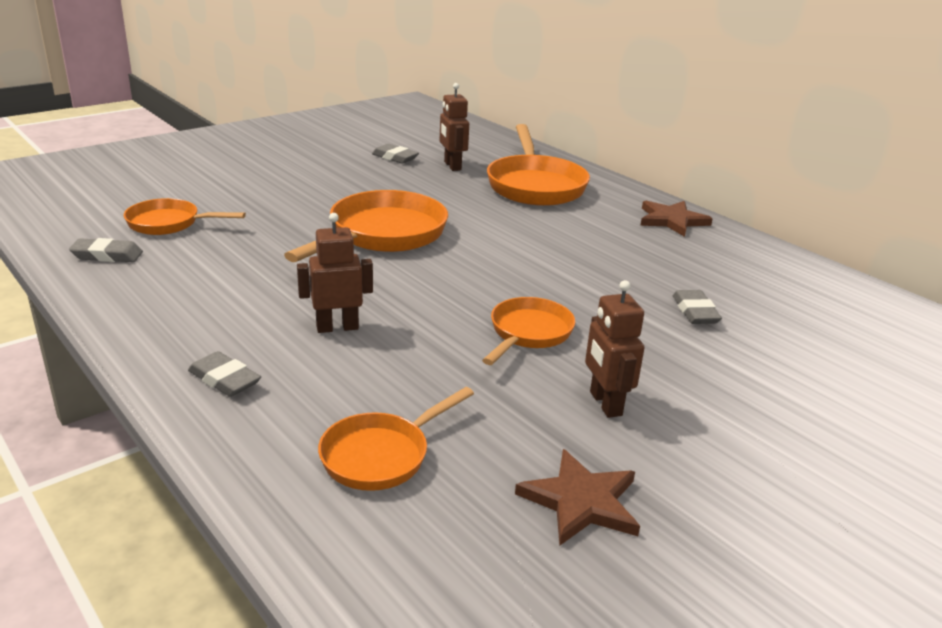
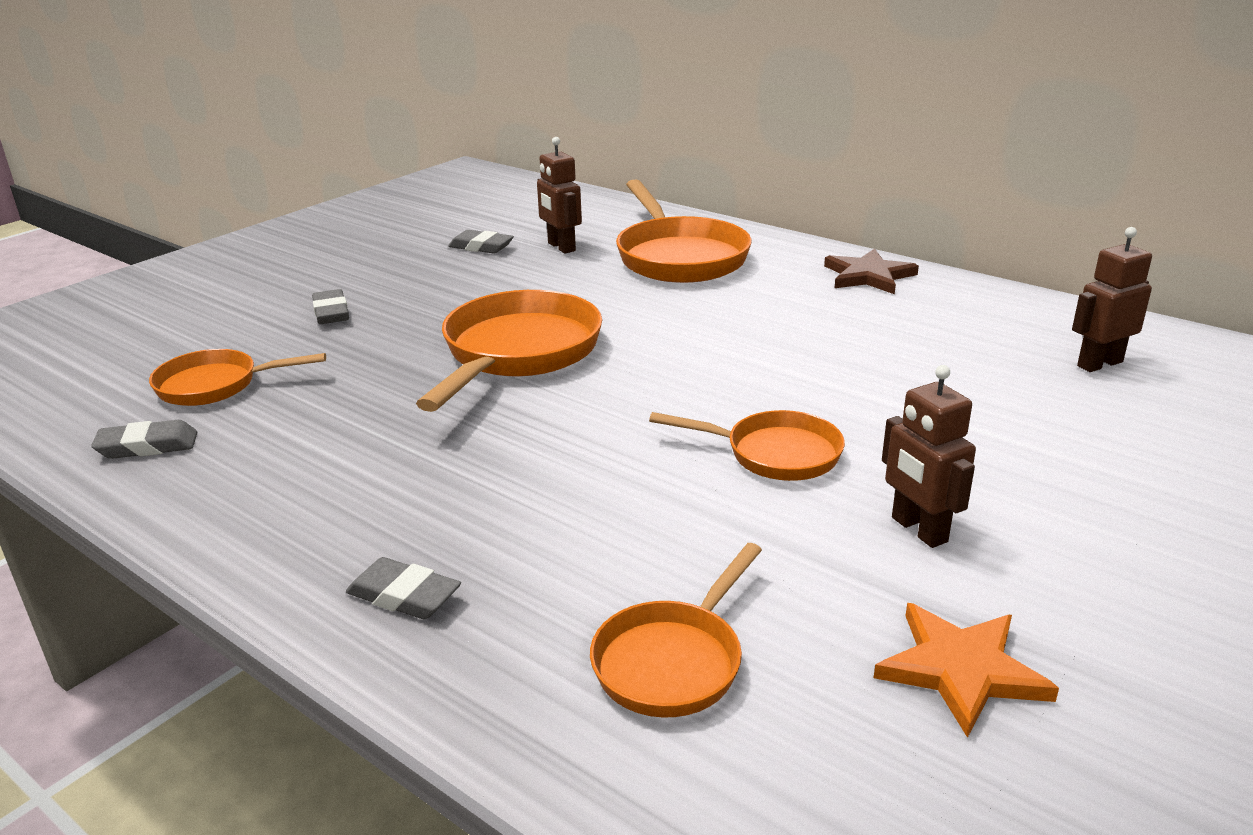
camera: 10 degrees left, 0 degrees up
brown robot [297,213,373,333] -> brown robot moved to [1072,227,1152,372]
orange pan [482,297,575,365] -> orange pan turned 90 degrees clockwise [649,410,845,481]
brown star [515,449,640,545] -> orange star [874,603,1059,738]
grey eraser [673,290,722,324] -> grey eraser moved to [312,289,349,324]

